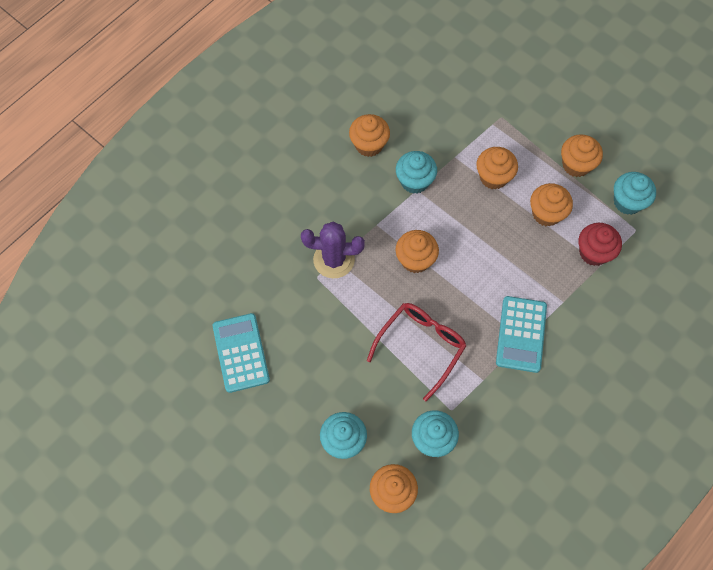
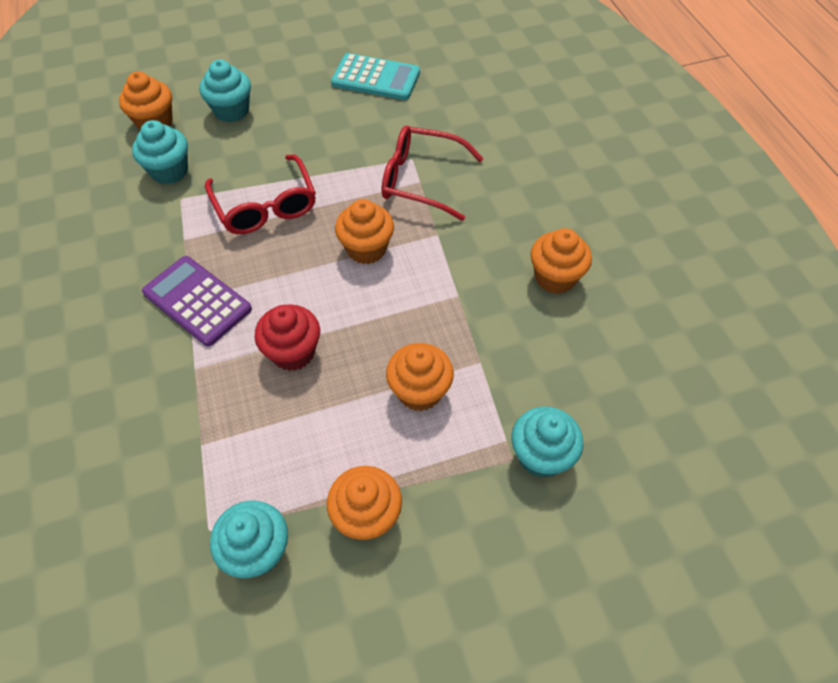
camera: 120 degrees right, 10 degrees down
purple cactus [301,222,365,278] -> red glasses [382,126,484,221]
turquoise cupcake [396,151,437,194] -> turquoise cupcake moved to [511,406,583,478]
turquoise calculator [496,296,547,373] -> purple calculator [142,256,252,346]
orange cupcake [530,183,573,227] -> none
red cupcake [579,223,622,266] -> red cupcake moved to [255,304,320,371]

